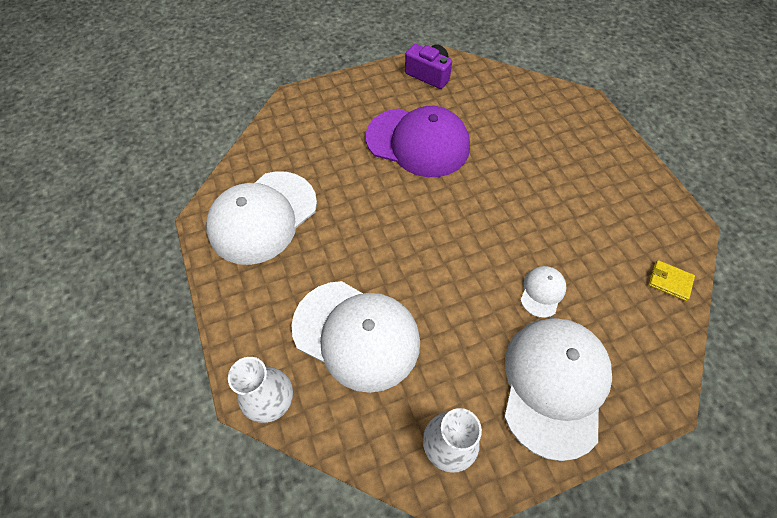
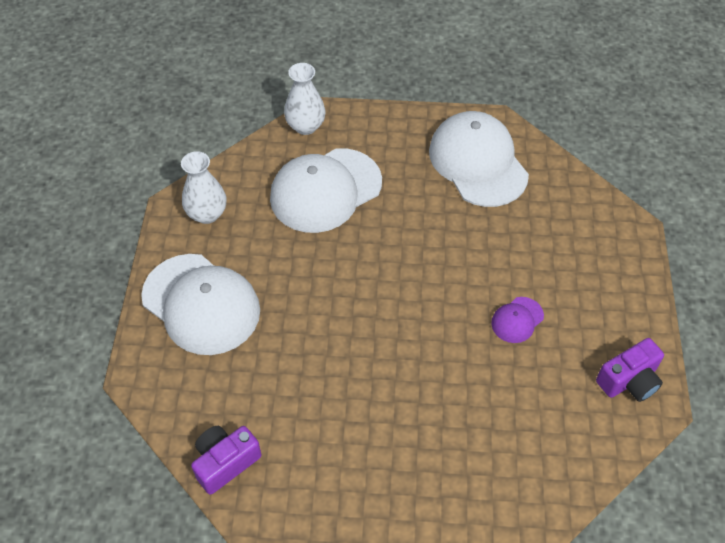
camera: 115 degrees right, 5 degrees down
purple cap [366,106,470,177] -> purple cap [491,297,544,343], size x0.44
white cap [520,266,567,318] -> none
yellow wallet [648,260,695,301] -> purple camera [191,426,261,495]

